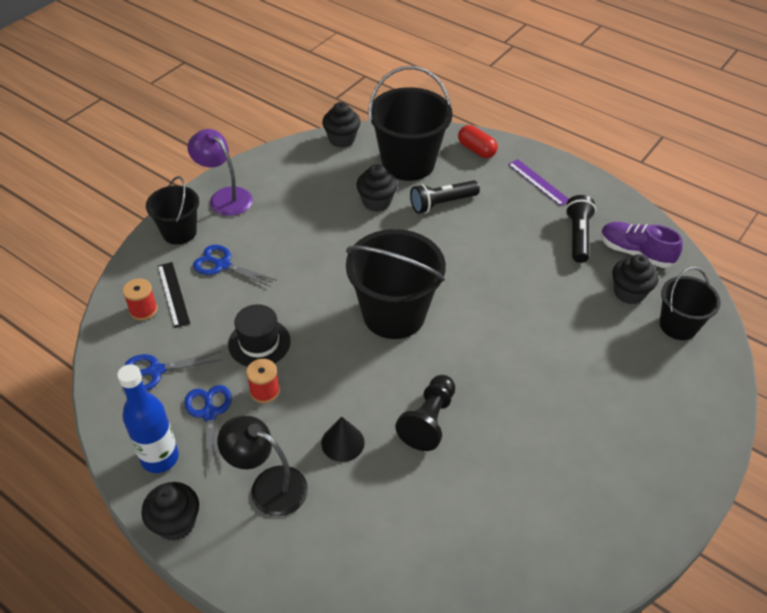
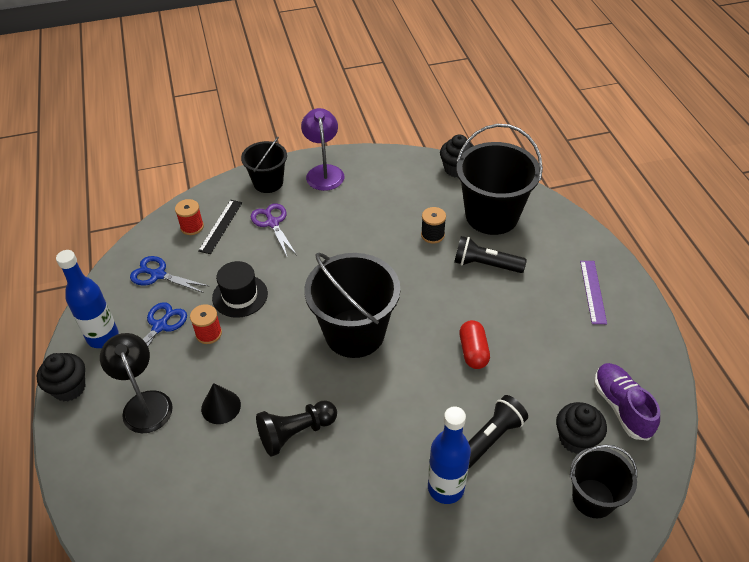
camera: 40 degrees right, 0 degrees up
blue scissors [193,245,277,287] -> purple scissors [251,203,297,256]
black cupcake [356,164,398,212] -> black spool [421,207,446,244]
red capsule [458,125,498,158] -> red capsule moved to [459,320,490,369]
black flashlight [565,195,596,263] -> black flashlight moved to [468,395,528,468]
none -> blue bottle [428,406,471,504]

